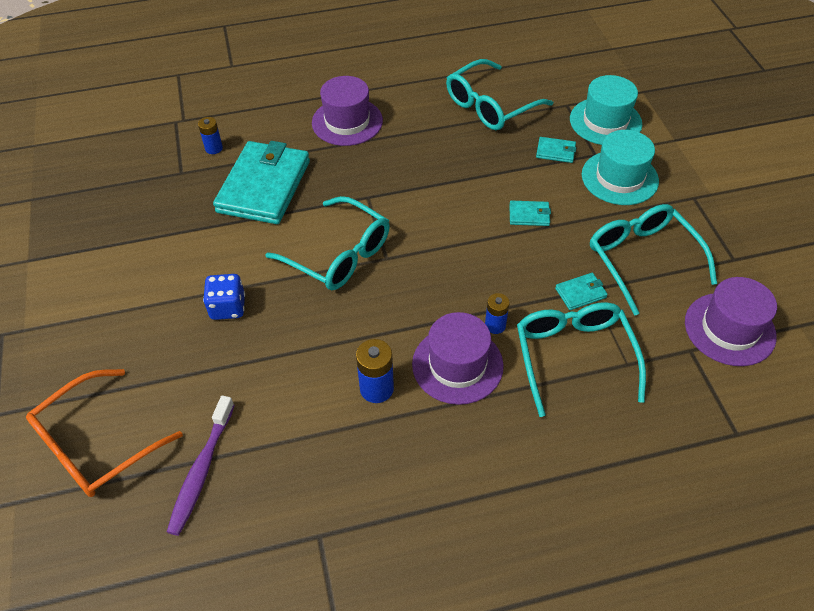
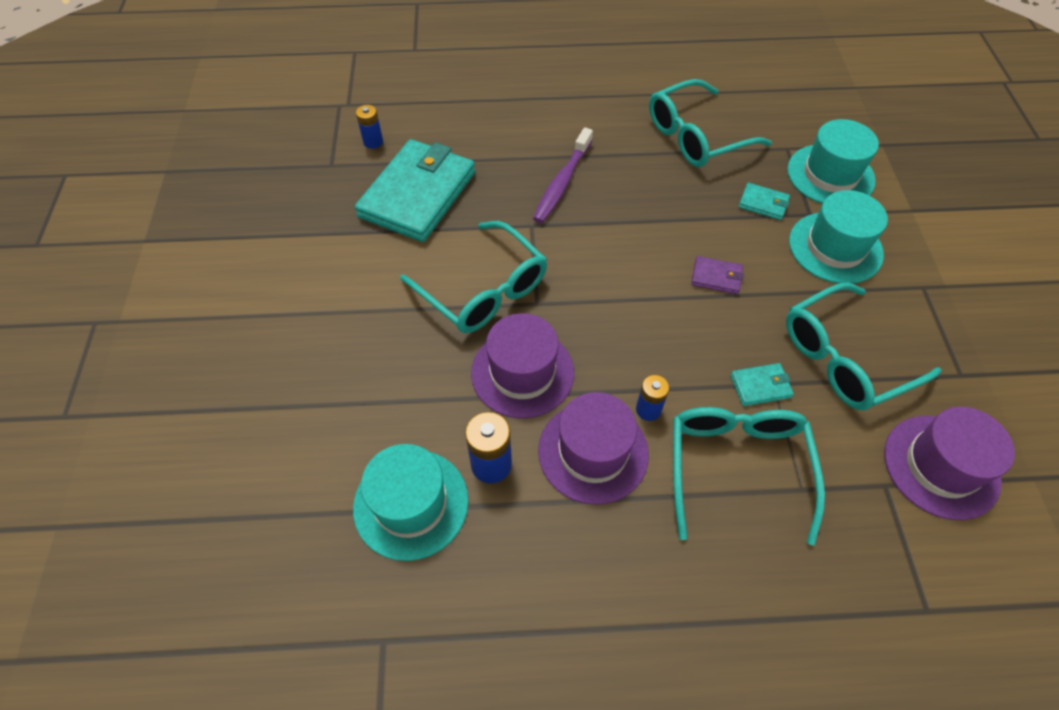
camera: 10 degrees right, 5 degrees up
orange glasses [26,369,183,497] -> none
purple toothbrush [167,396,235,536] -> purple toothbrush moved to [533,127,593,223]
blue dice [203,274,245,320] -> none
purple hat [312,76,383,146] -> purple hat moved to [471,313,574,418]
turquoise wallet [509,201,551,226] -> purple wallet [691,256,744,294]
turquoise glasses [590,204,717,316] -> turquoise glasses turned 105 degrees counterclockwise [786,283,942,410]
none -> turquoise hat [353,444,469,561]

